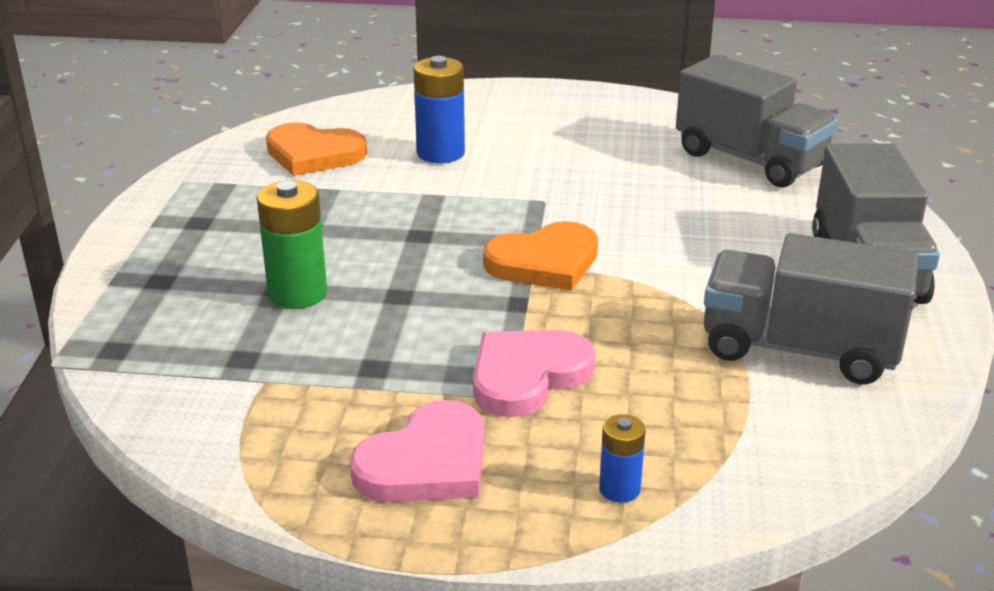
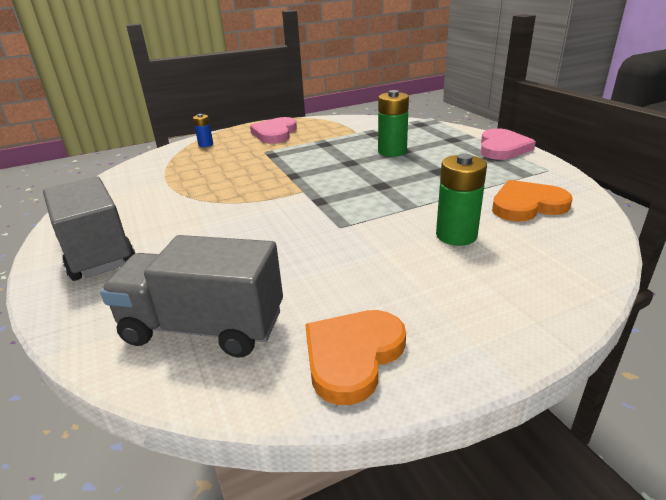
camera: 150 degrees right, 0 degrees up
blue battery [414,56,465,163] -> green battery [436,153,487,246]
pink heart [473,330,595,417] -> pink heart moved to [481,128,536,160]
orange heart [483,221,598,291] -> orange heart moved to [305,310,406,405]
grey truck [704,233,918,385] -> none

